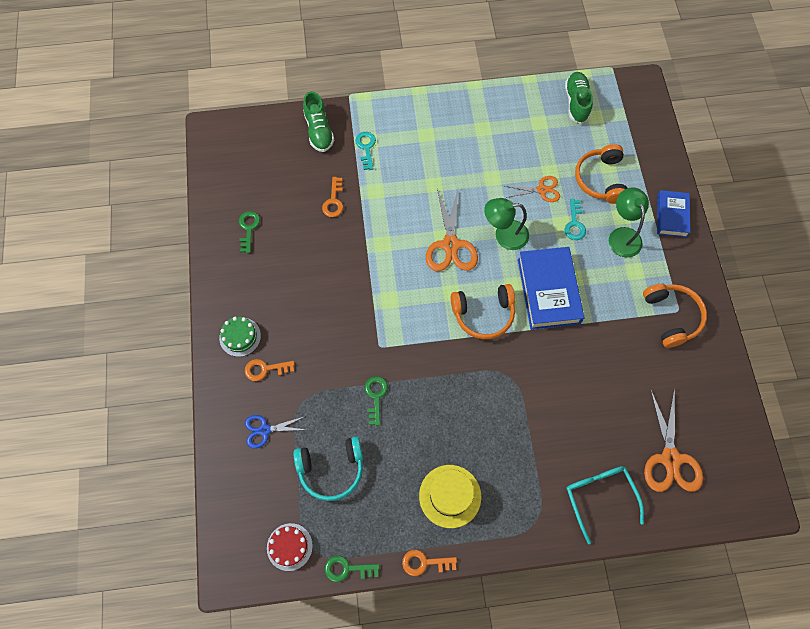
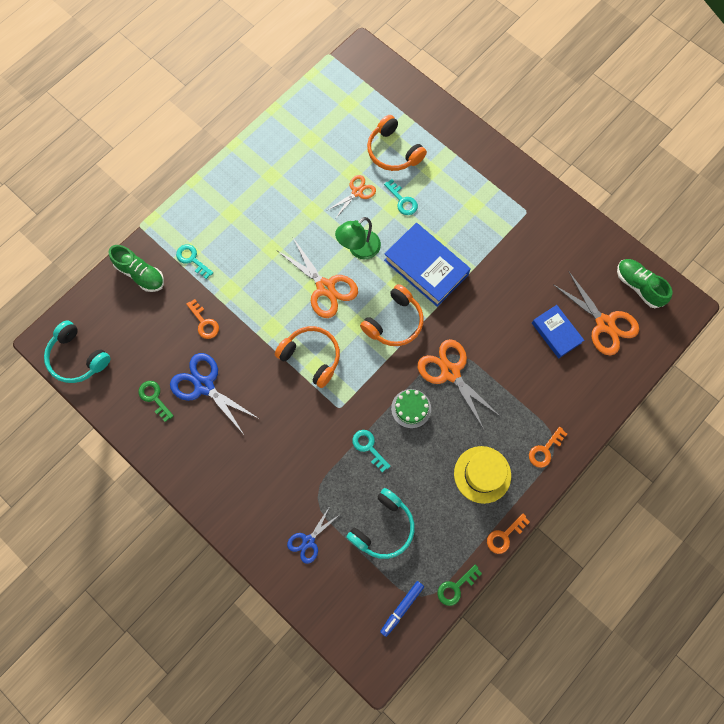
camera: 40 degrees left, 5 degrees up
green cake [219,317,261,357] -> green cake moved to [391,389,431,428]
orange key [245,359,295,381] -> orange key moved to [529,427,567,468]
red cake [267,523,313,571] -> blue marker [380,581,424,637]
green key [365,376,388,426] -> turquoise key [352,430,390,472]
green shoe [565,72,593,124] -> green shoe moved to [617,259,673,308]
turquoise glasses [566,466,644,544] -> none
green lamp [609,187,649,257] -> none
orange headphones [643,284,707,348] -> orange headphones moved to [275,326,340,388]
blue book [657,190,690,237] -> blue book moved to [532,305,584,358]
none -> turquoise headphones [44,321,111,383]
none -> blue scissors [170,353,258,433]
none -> orange scissors [418,339,501,429]

